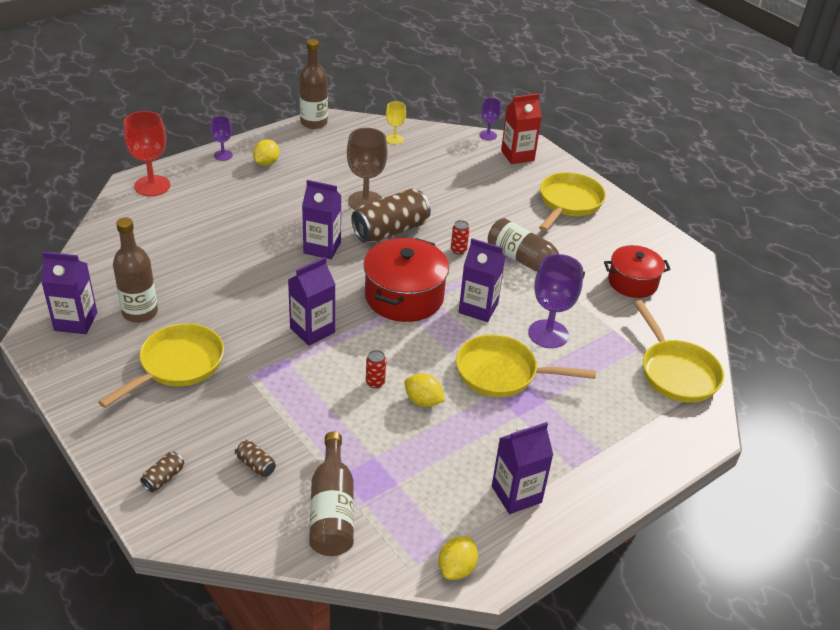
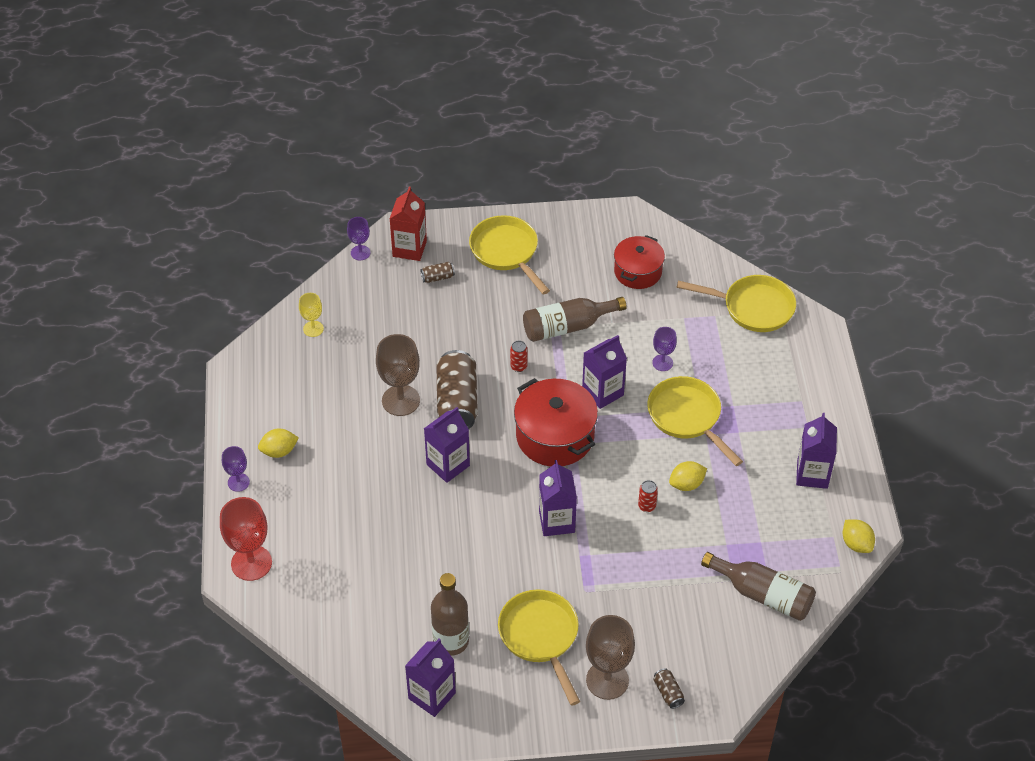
camera: 55 degrees left, 10 degrees up
brown can [235,439,276,477] -> brown can moved to [420,262,455,283]
yellow lemon [253,139,280,166] -> yellow lemon turned 75 degrees counterclockwise [258,429,299,458]
brown bottle [299,39,328,129] -> none
yellow pan [456,334,596,397] -> yellow pan turned 105 degrees clockwise [647,376,743,466]
purple goblet [528,254,583,348] -> purple goblet [652,327,677,371], size x0.55
none -> brown goblet [586,615,635,700]

